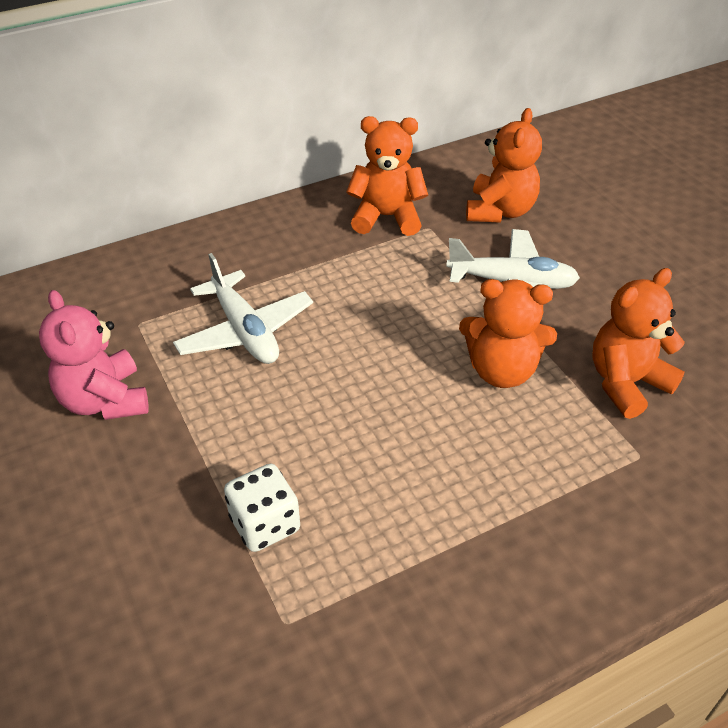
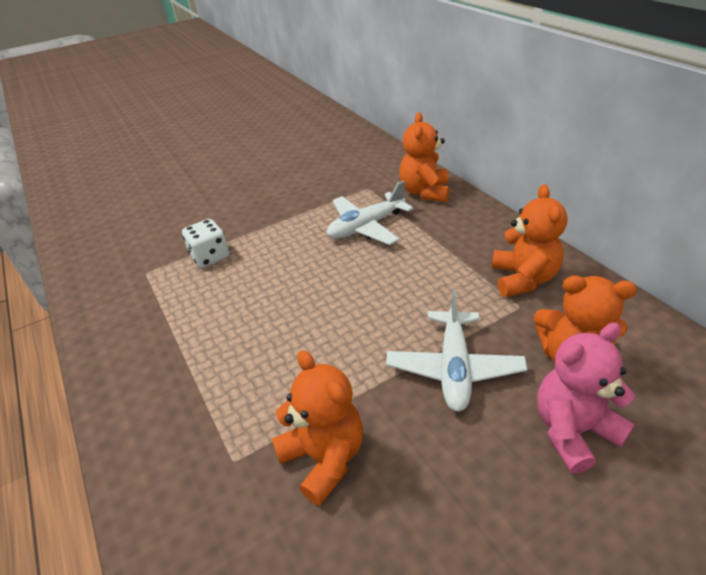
camera: 90 degrees right, 5 degrees down
pink teddy bear [39,290,149,420] -> pink teddy bear moved to [537,322,635,474]
orange teddy bear [459,279,557,388] -> orange teddy bear moved to [399,112,449,202]

